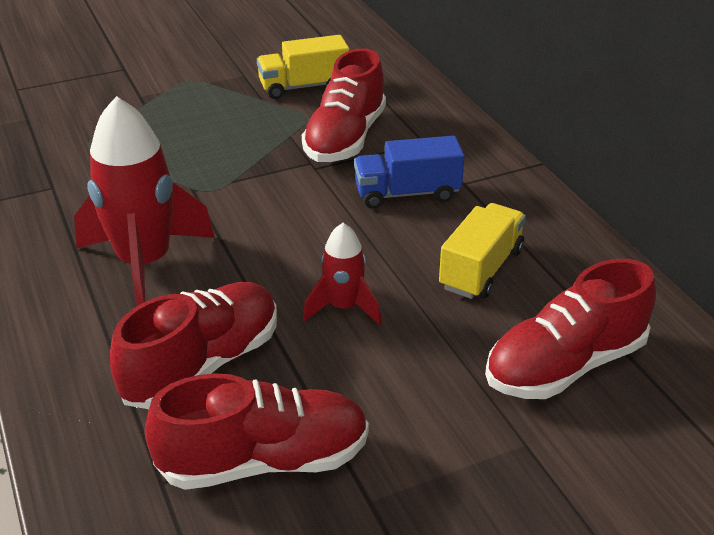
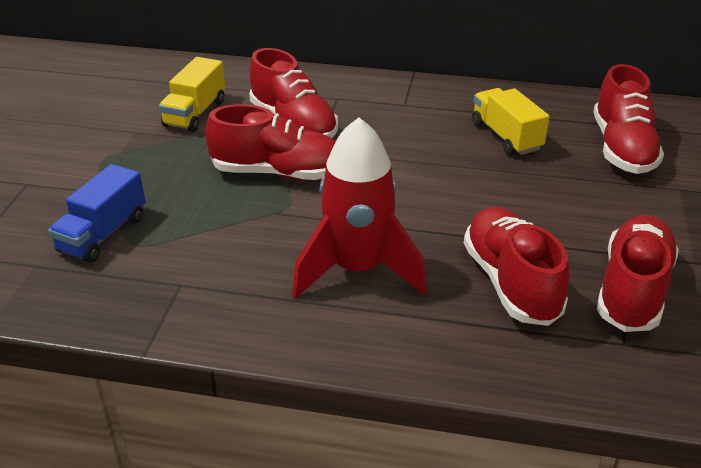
camera: 55 degrees left, 0 degrees up
red rocket [303,223,382,325] -> none
blue truck [354,136,465,209] -> blue truck moved to [48,164,146,263]
none -> red shoe [206,104,336,180]

